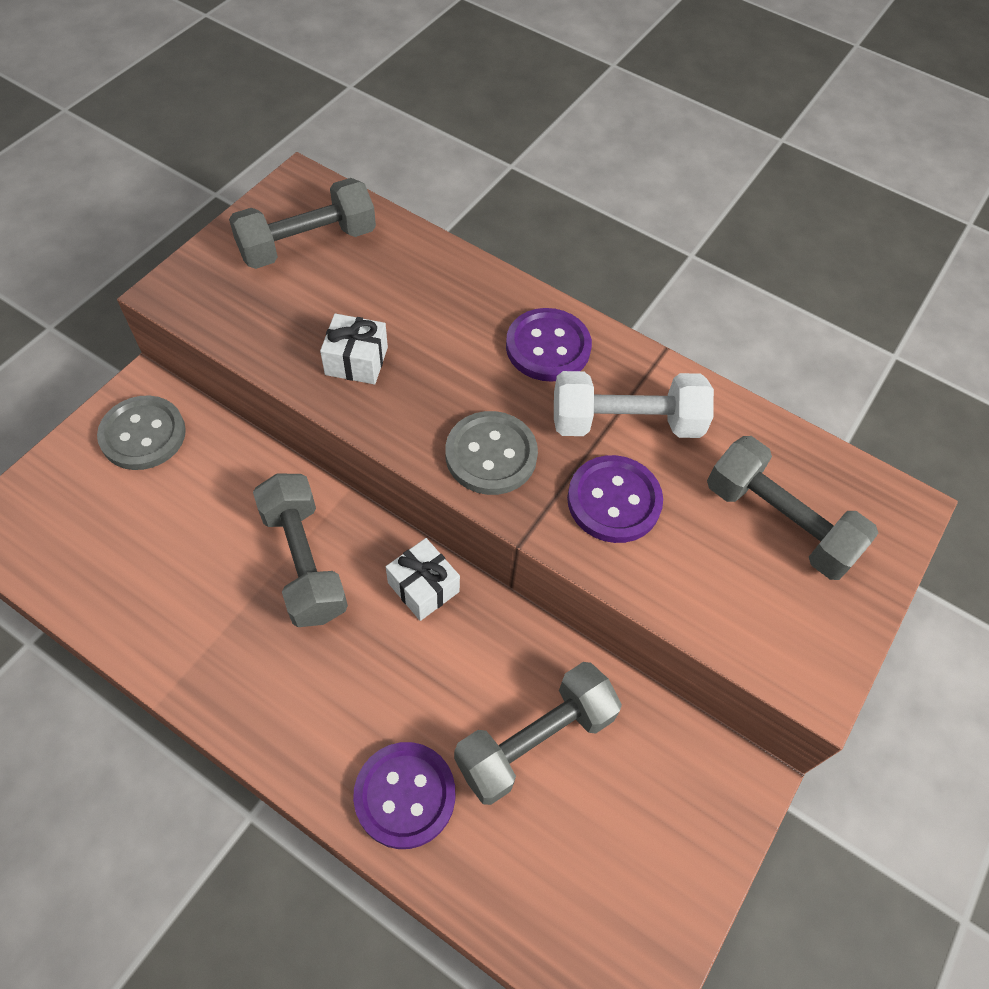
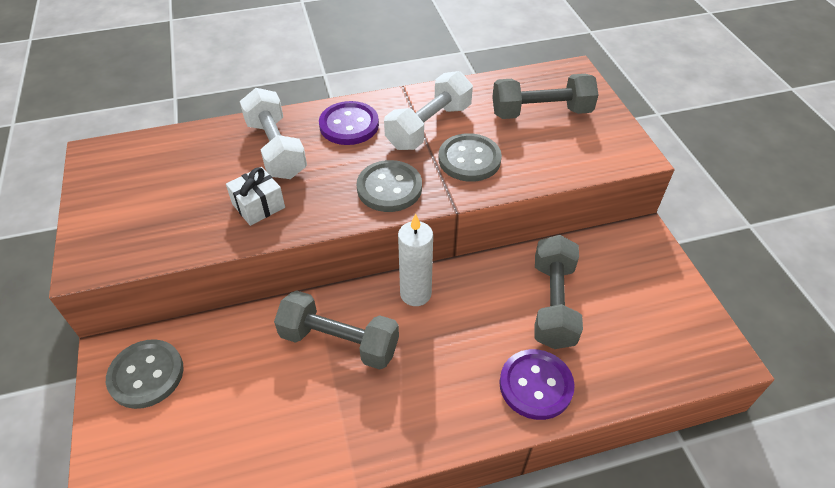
camera: 45 degrees left, 10 degrees down
grey dumbbell [229,178,376,269] -> none
white gift [386,538,460,621] -> white candle [398,214,433,306]
purple button [567,455,663,543] -> grey button [439,133,502,182]
none -> white dumbbell [240,88,307,179]

